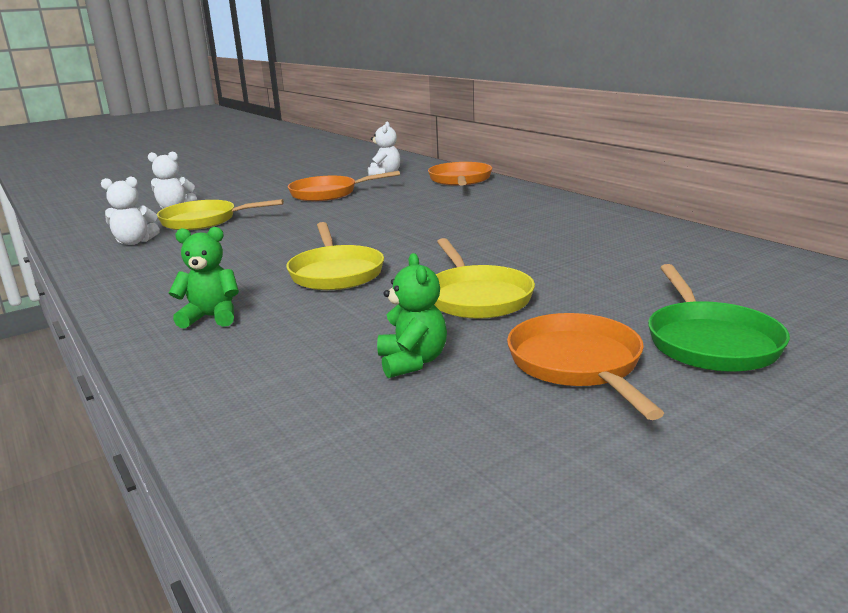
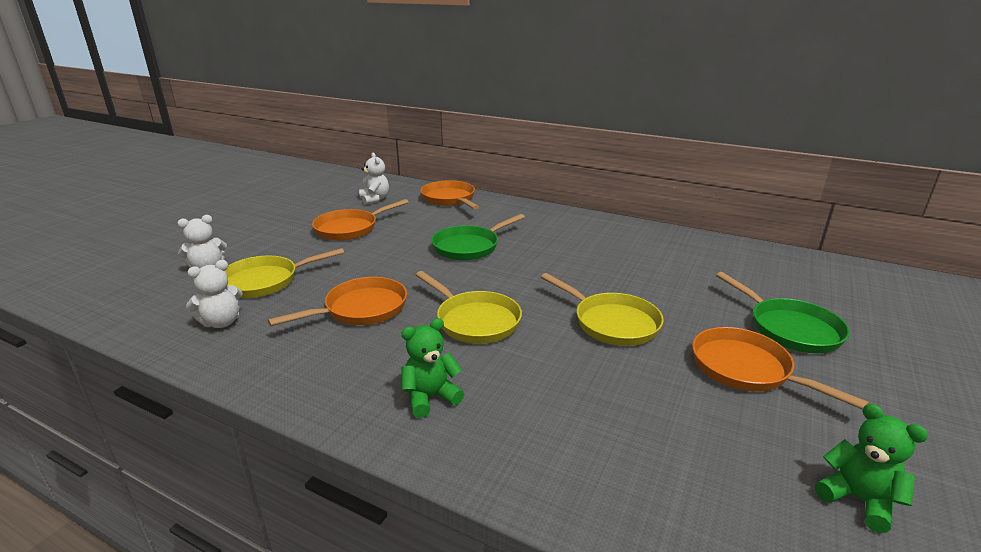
camera: 30 degrees left, 5 degrees up
green teddy bear [377,253,447,378] -> green teddy bear moved to [815,404,928,533]
none -> orange pan [268,277,407,326]
none -> green pan [431,214,525,261]

